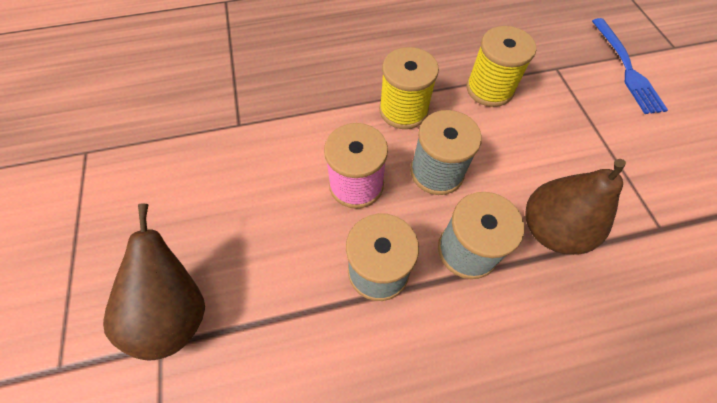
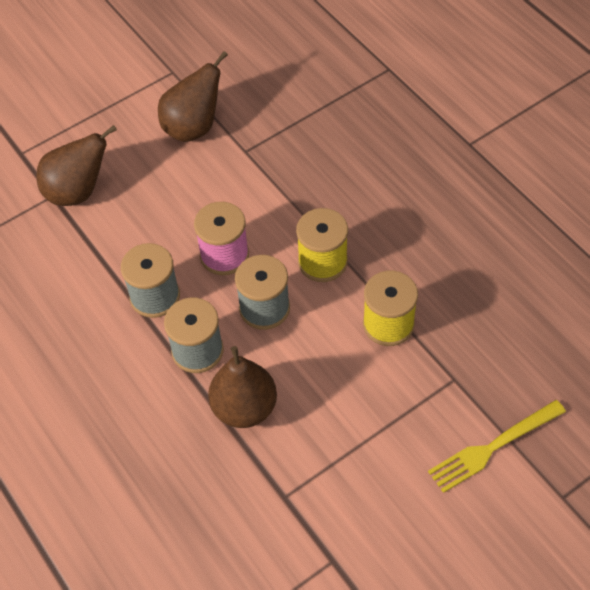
camera: 70 degrees right, 5 degrees down
blue fork [592,18,668,114] -> yellow fork [428,400,566,493]
none -> brown pear [158,51,228,142]

